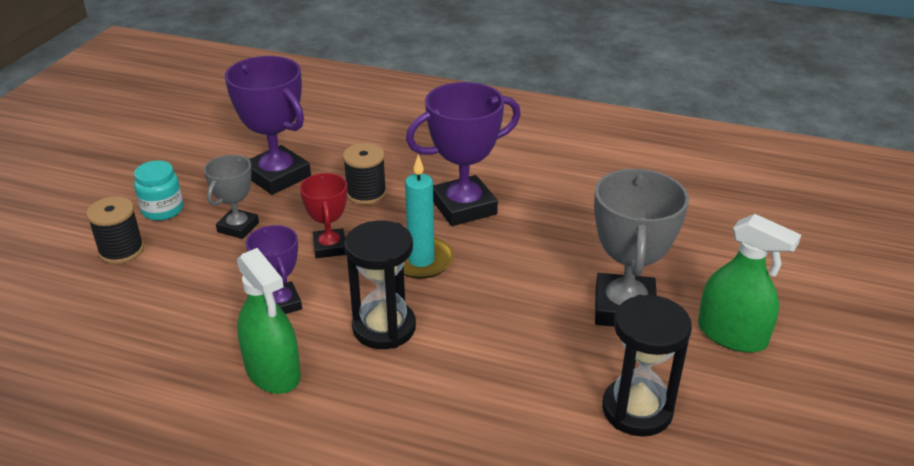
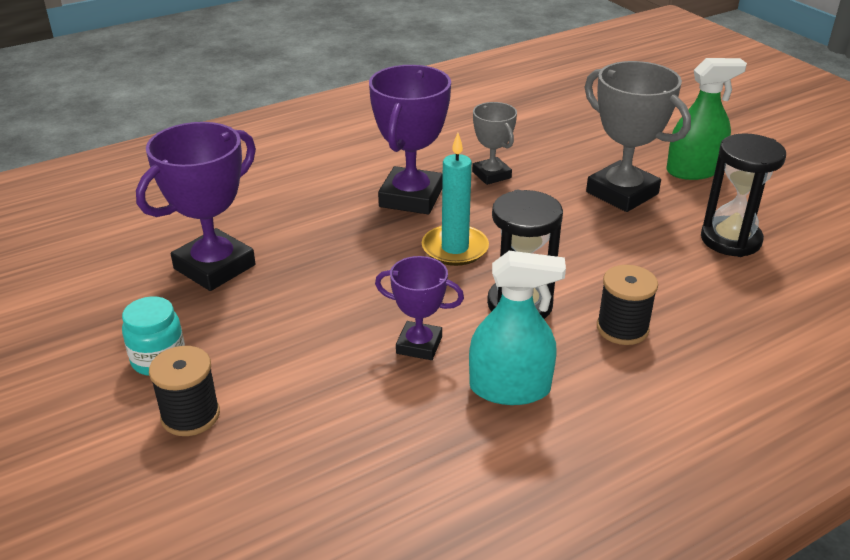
camera: 50 degrees left, 0 degrees up
grey trophy [204,155,259,239] -> grey trophy moved to [472,102,517,185]
purple trophy [225,56,311,195] -> purple trophy turned 45 degrees counterclockwise [136,122,256,291]
green spray bottle [237,248,301,394] -> turquoise spray bottle [469,251,566,405]
red trophy [300,173,347,258] -> none
black spool [343,143,387,205] -> black spool moved to [597,265,658,345]

